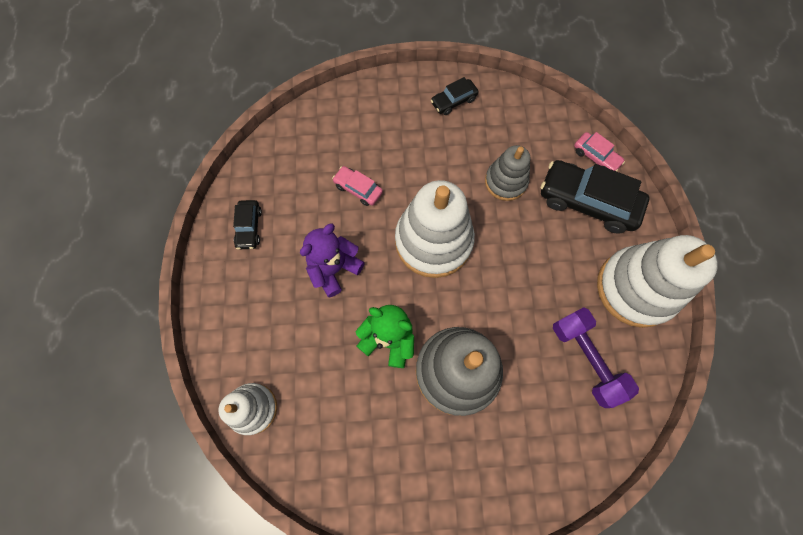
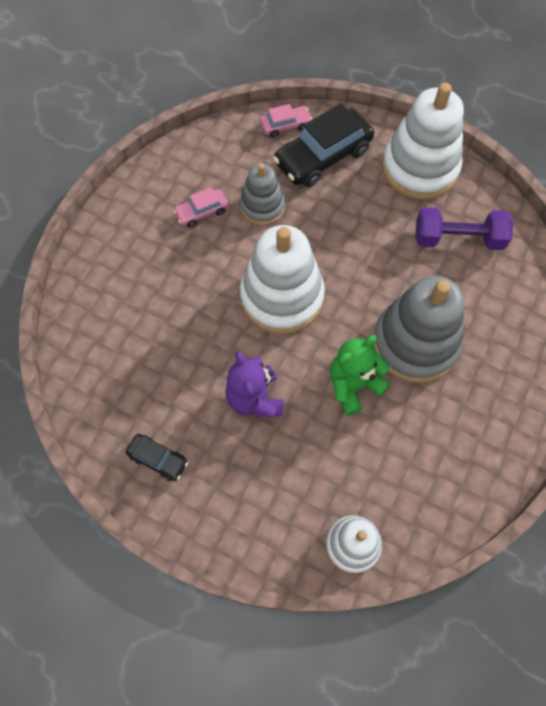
camera: 60 degrees left, 5 degrees down
pink car [332,166,383,206] -> pink car moved to [173,187,229,228]
black car [431,77,479,115] -> none

